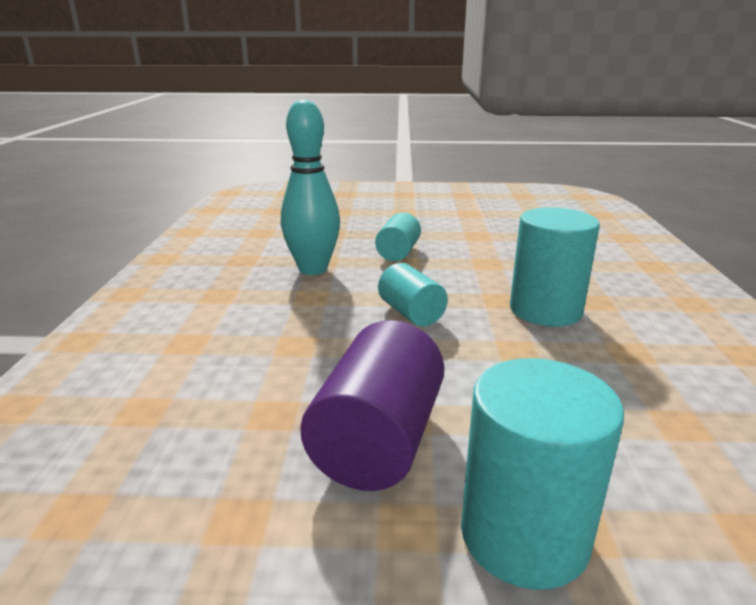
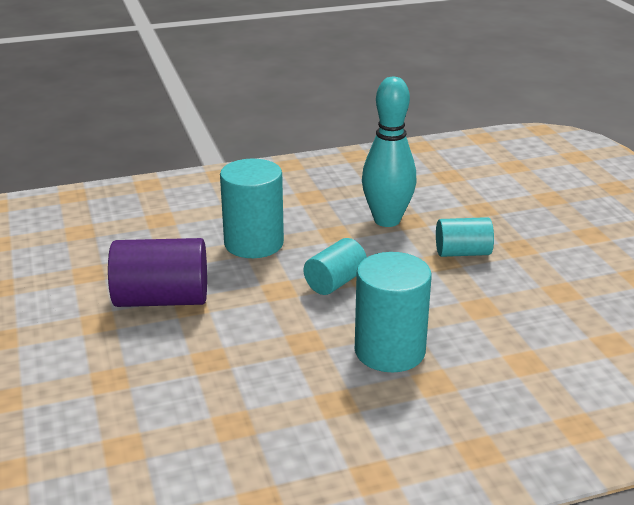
camera: 70 degrees right, 5 degrees up
turquoise cylinder [461,358,624,590] -> turquoise cylinder moved to [220,159,284,258]

